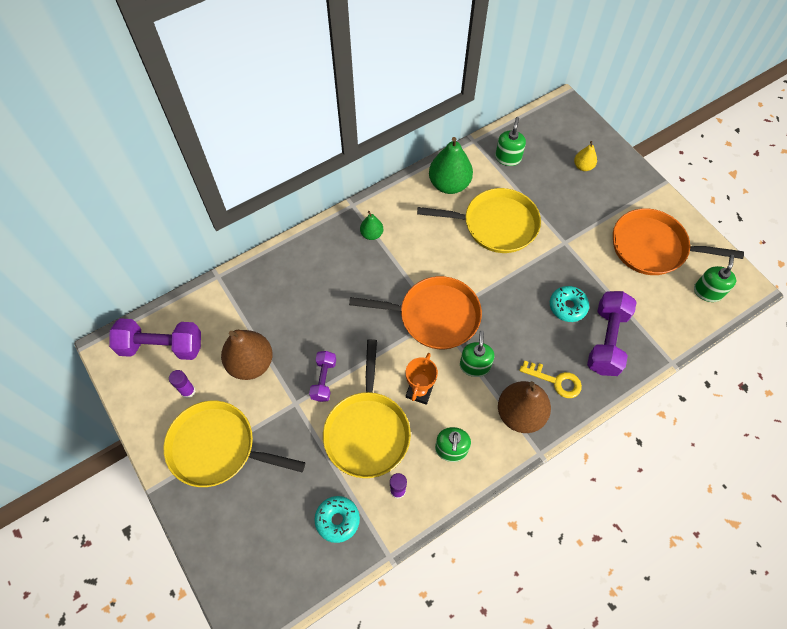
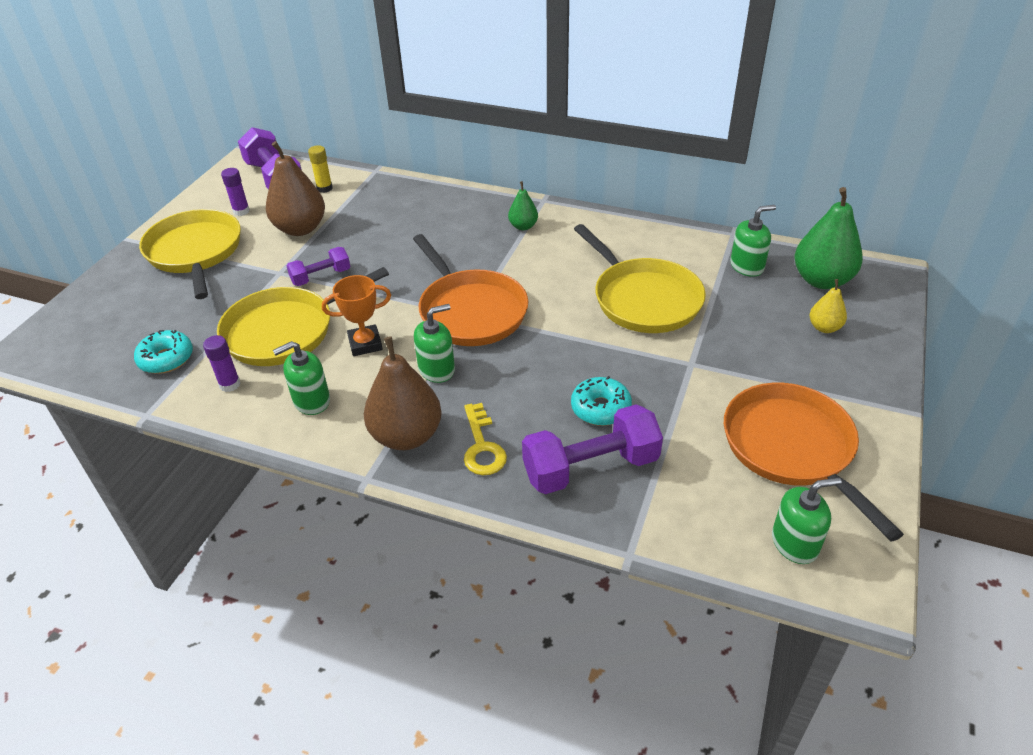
camera: 55 degrees right, 20 degrees down
green pear [429,137,473,194] -> green pear moved to [795,187,863,289]
none -> yellow glue stick [308,145,333,193]

